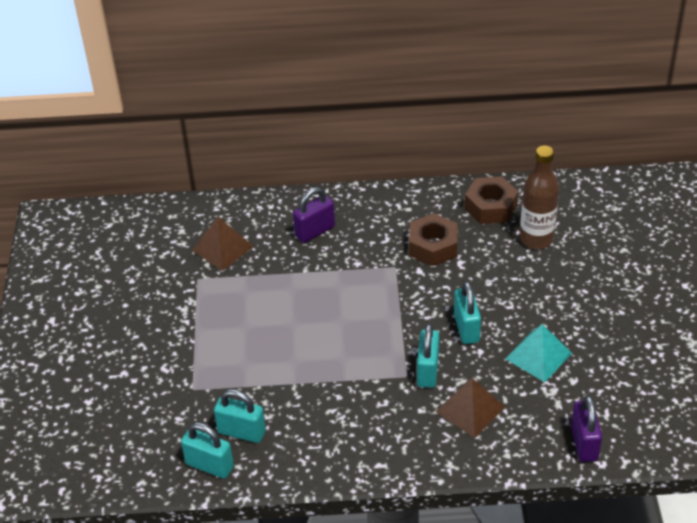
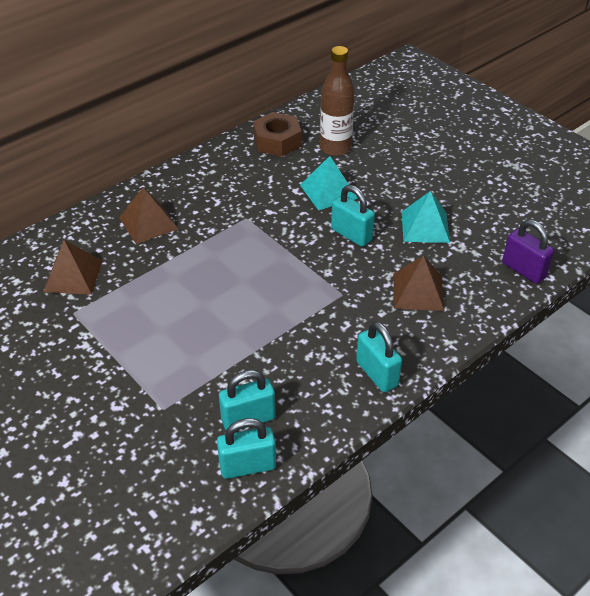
camera: 40 degrees left, 0 degrees up
purple padlock [293,187,335,243] -> brown pyramid [119,188,178,244]
brown nut [409,213,458,266] -> none
turquoise padlock [417,324,439,388] -> turquoise padlock moved to [356,321,402,392]
none -> turquoise pyramid [300,156,358,210]

